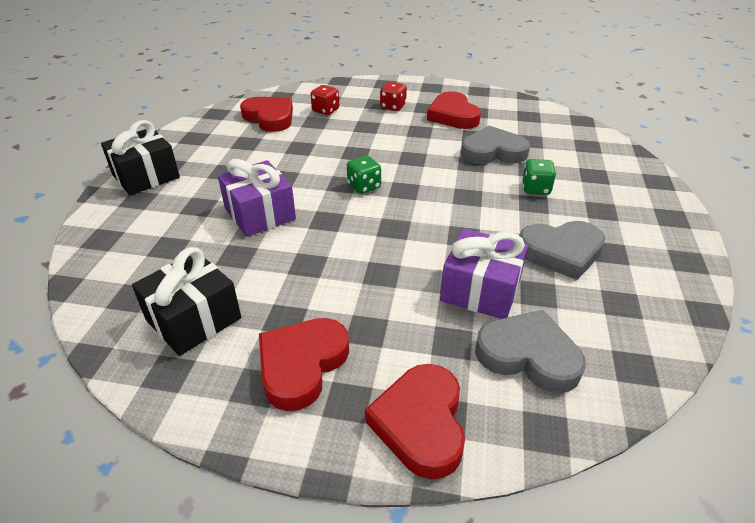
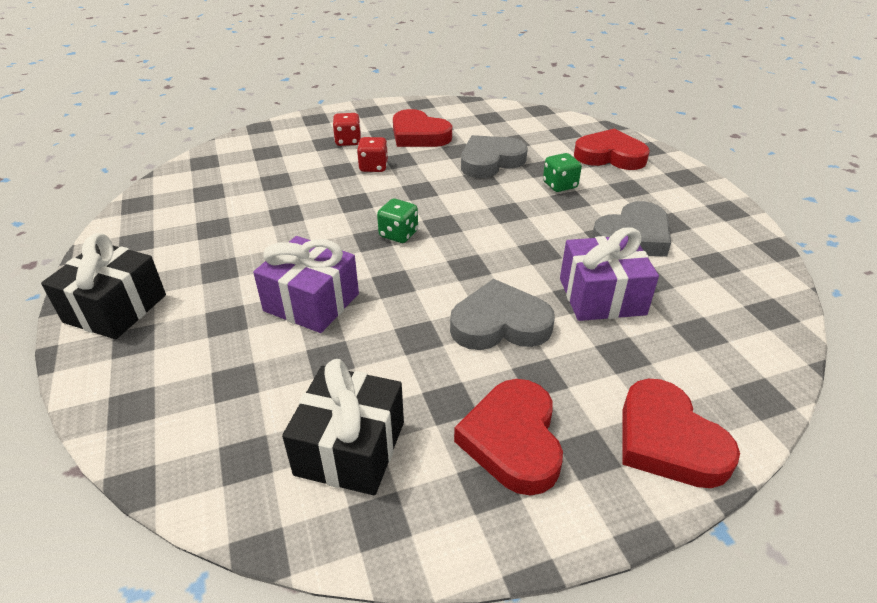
camera: 30 degrees left, 0 degrees up
red heart [240,97,293,132] -> red heart moved to [574,128,650,170]
red dice [311,85,339,115] -> red dice moved to [357,137,388,172]
grey heart [475,310,586,393] -> grey heart moved to [450,279,555,350]

